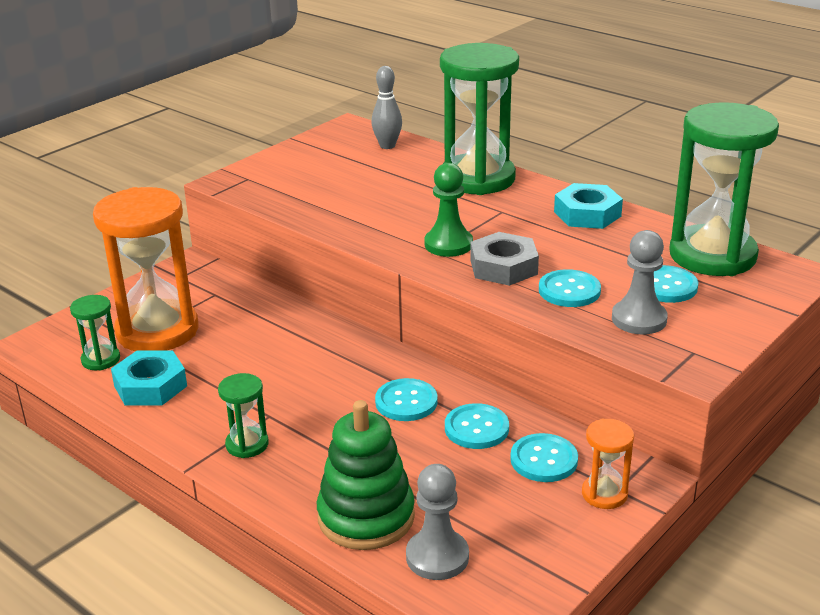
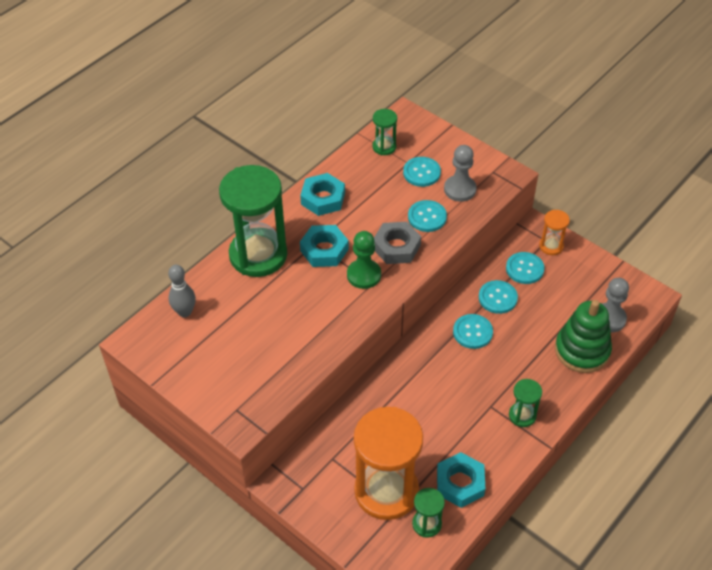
camera: 90 degrees left, 20 degrees up
green hourglass [669,102,779,276] -> green hourglass [372,109,397,155], size x0.45
none -> turquoise nut [300,225,349,267]

